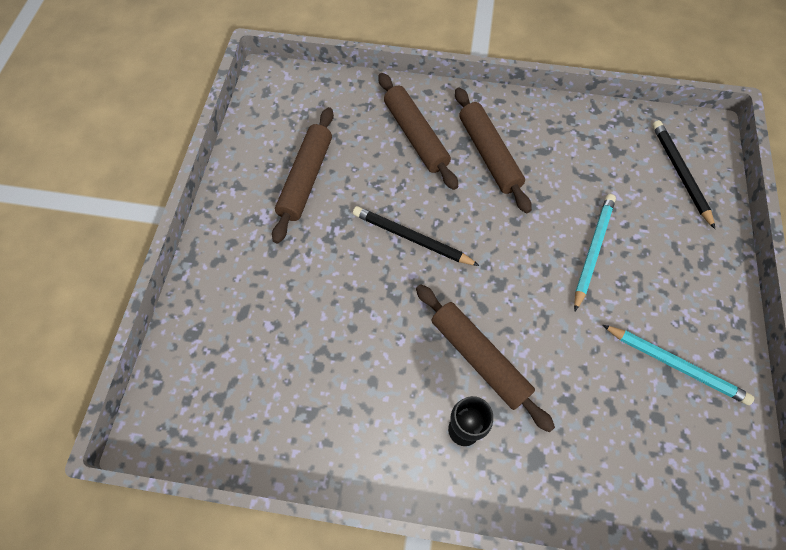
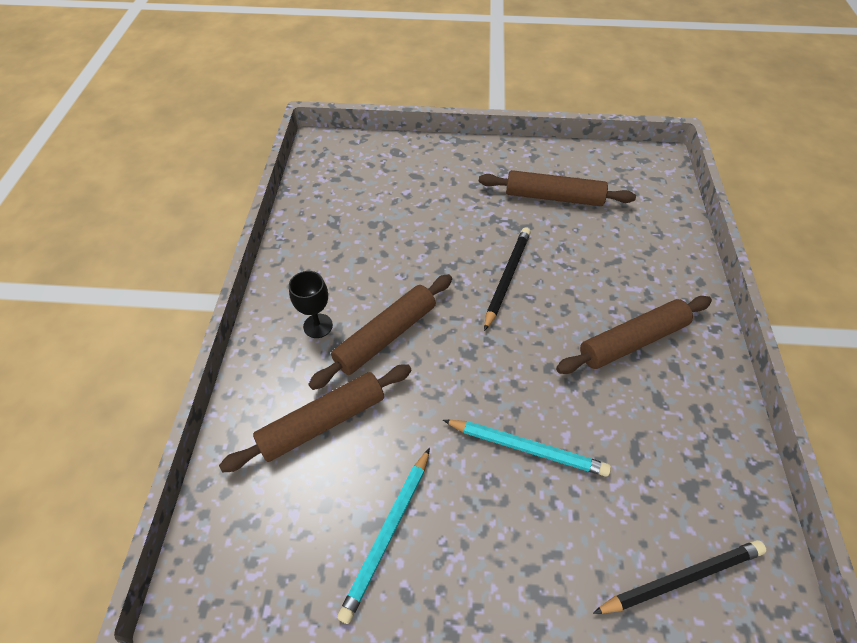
camera: 85 degrees right, 10 degrees down
brown rolling pin [378,73,458,190] -> brown rolling pin moved to [219,364,412,472]

